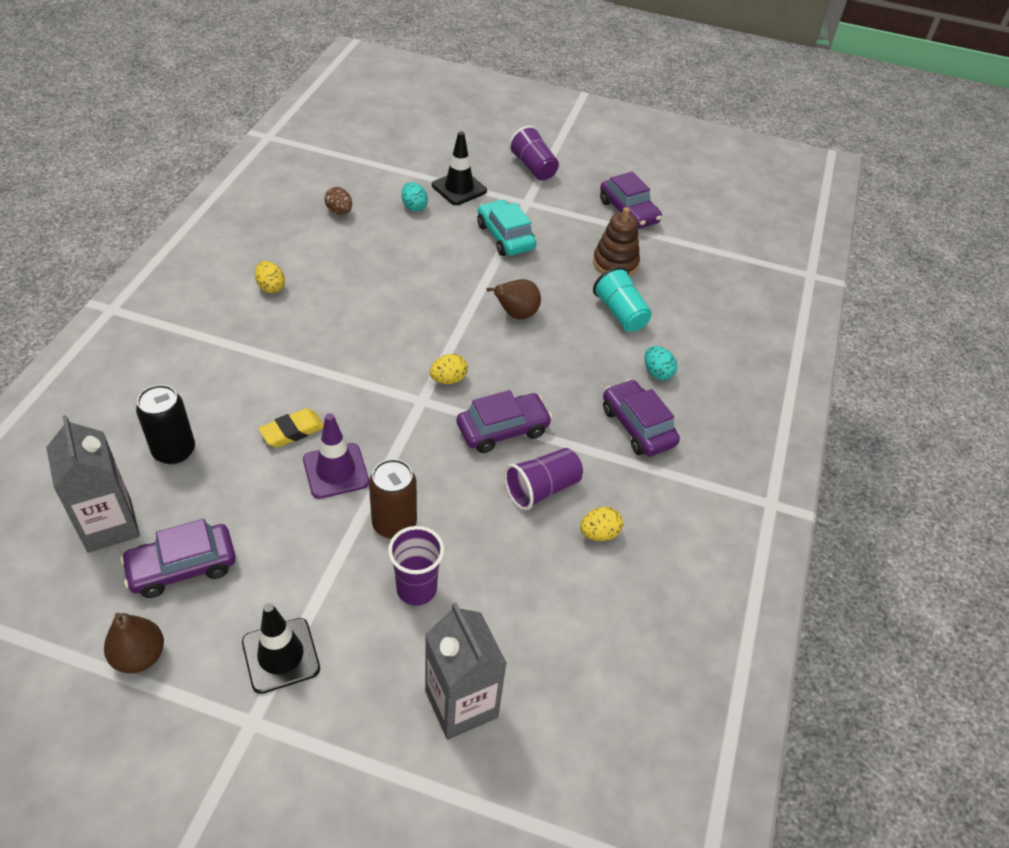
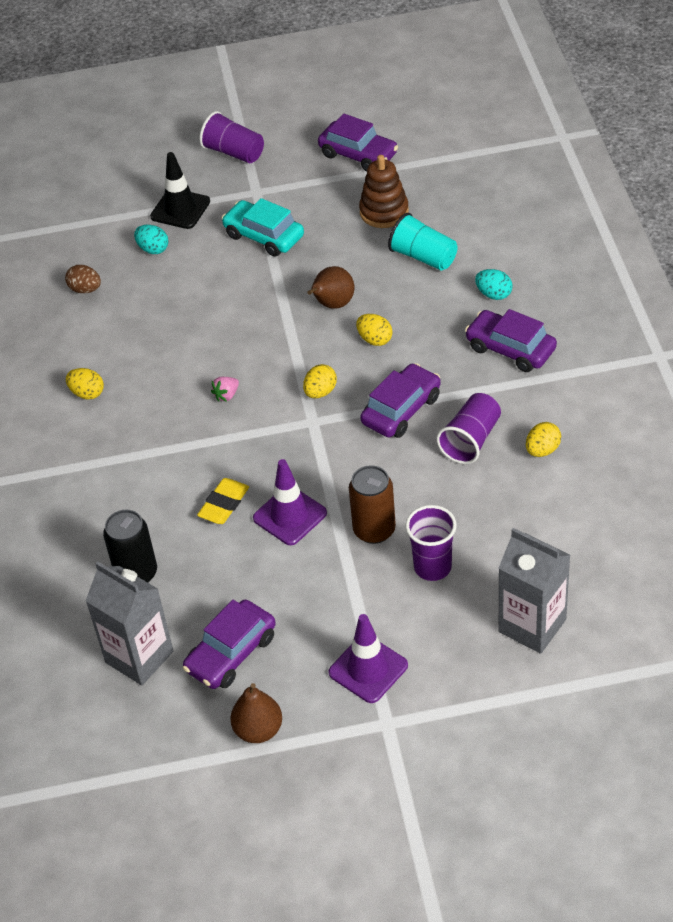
camera: 20 degrees left, 0 degrees up
black traffic cone [242,603,320,694] -> purple traffic cone [328,614,408,703]
none -> pink strawberry [211,377,239,402]
none -> yellow egg [356,314,393,346]

